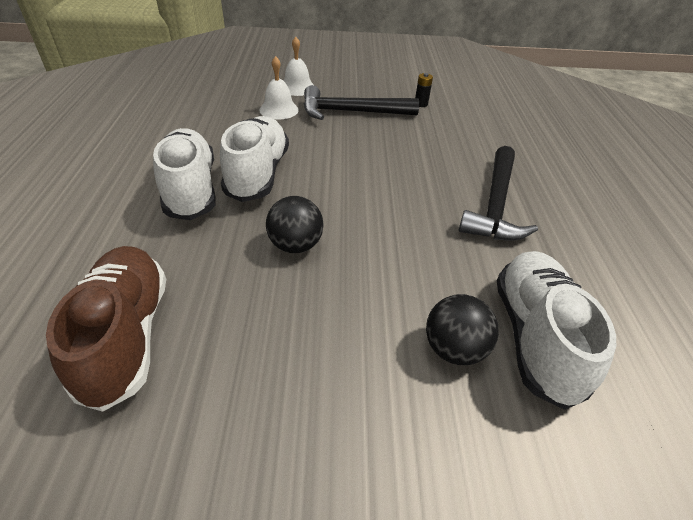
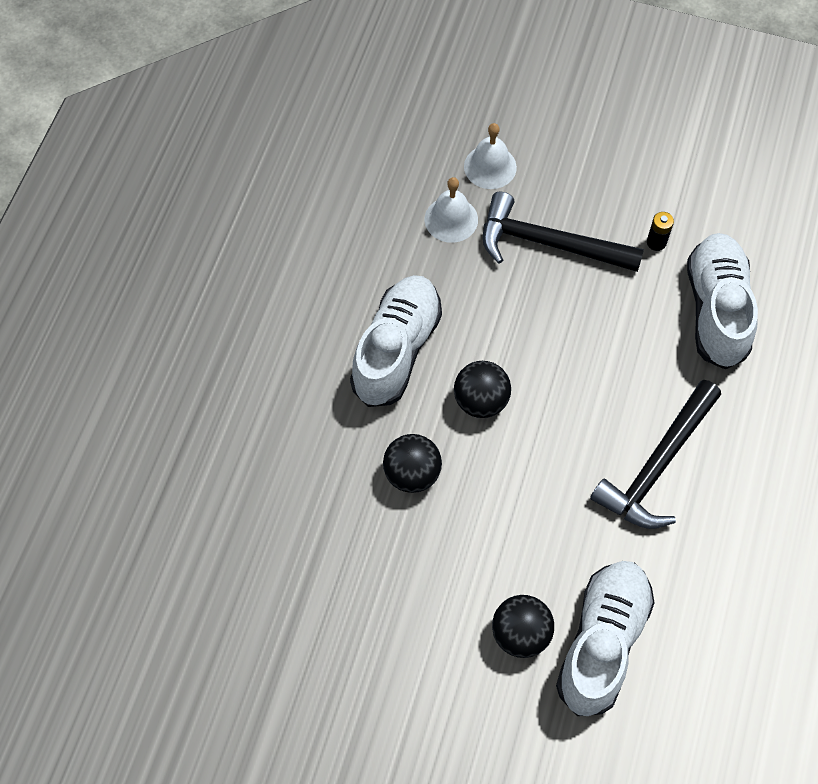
camera: 20 degrees right, 20 degrees up
brown shoe [46,246,166,412] -> none
white shoe [153,128,216,220] -> white shoe moved to [687,233,758,369]
none -> black ball [454,361,511,418]

